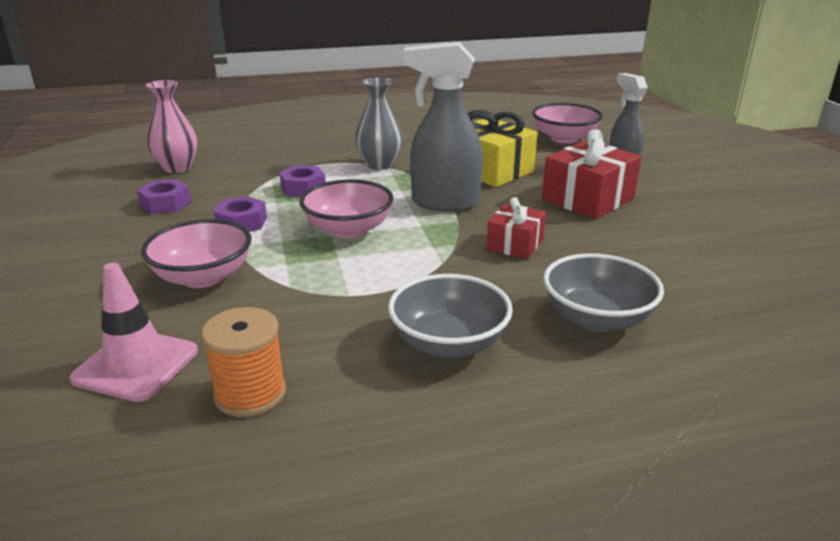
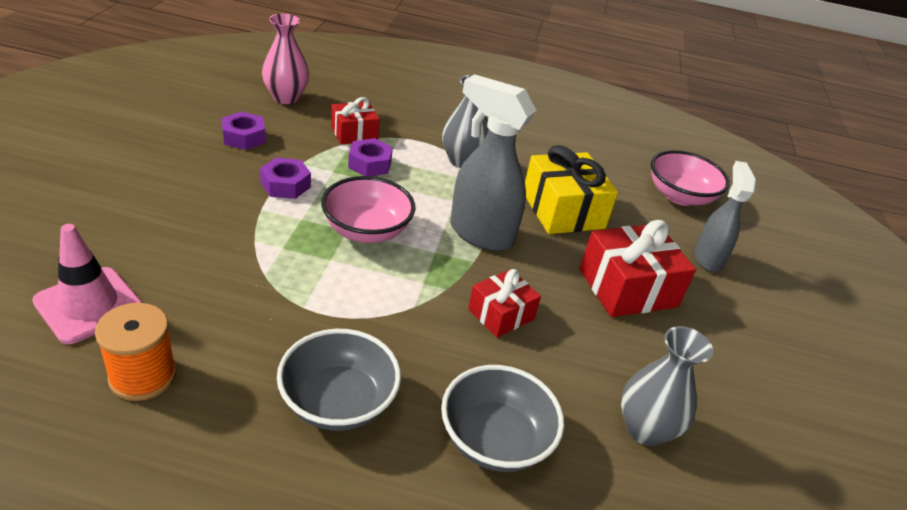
camera: 20 degrees right, 10 degrees up
pink bowl [141,219,252,288] -> none
none -> red gift [331,97,380,145]
none -> grey vase [621,326,713,446]

